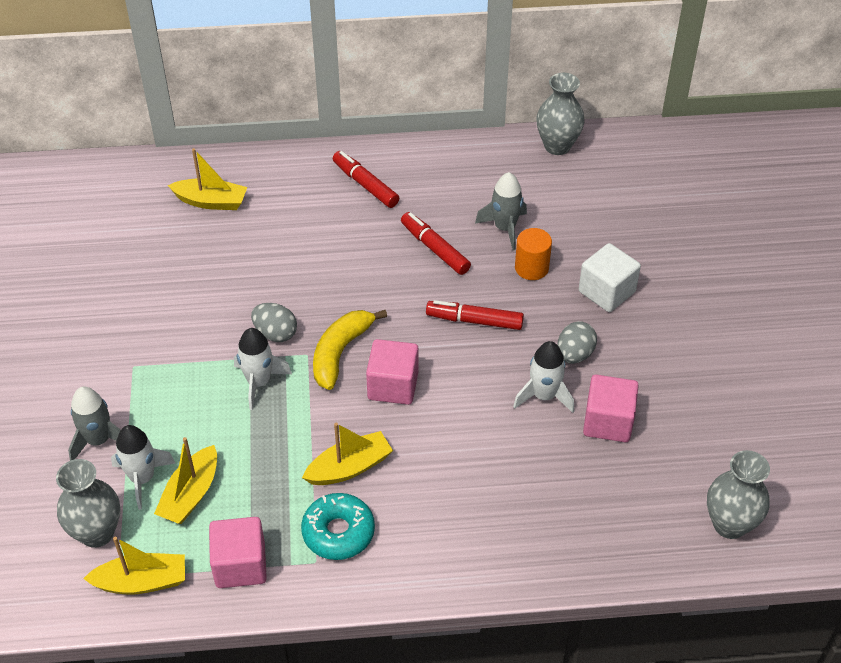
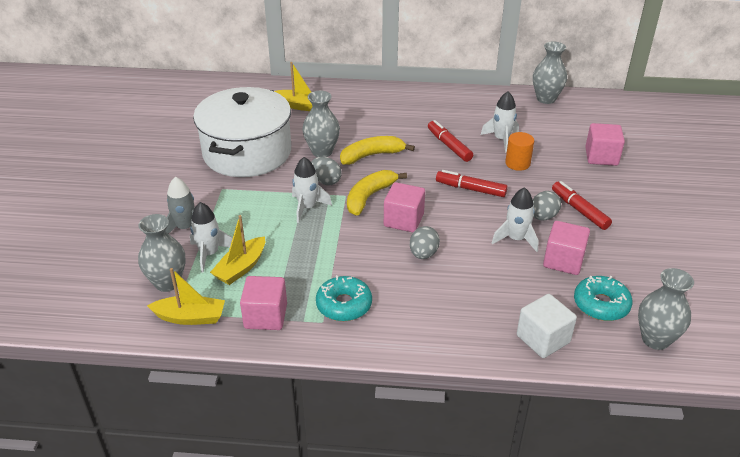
camera: 10 degrees right, 10 degrees down
yellow boat [302,423,393,485] -> none
red marker [333,151,399,208] -> red marker moved to [552,181,612,230]
grey rocket [475,172,527,250] -> white rocket [481,91,519,152]
white cube [579,243,641,312] -> white cube moved to [517,294,577,358]
none -> white pot [193,87,291,177]
none -> grey vase [302,91,340,157]
none -> yellow banana [340,136,415,165]
none -> grey egg [410,226,440,259]
none -> turquoise donut [574,276,633,321]
none -> pink cube [585,123,625,166]

